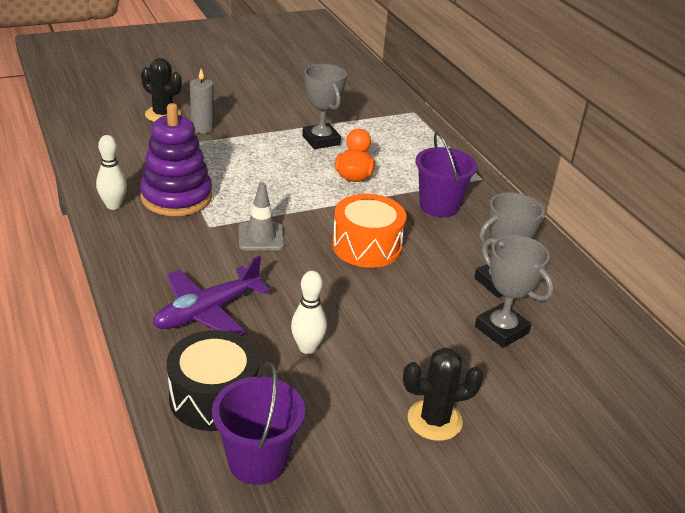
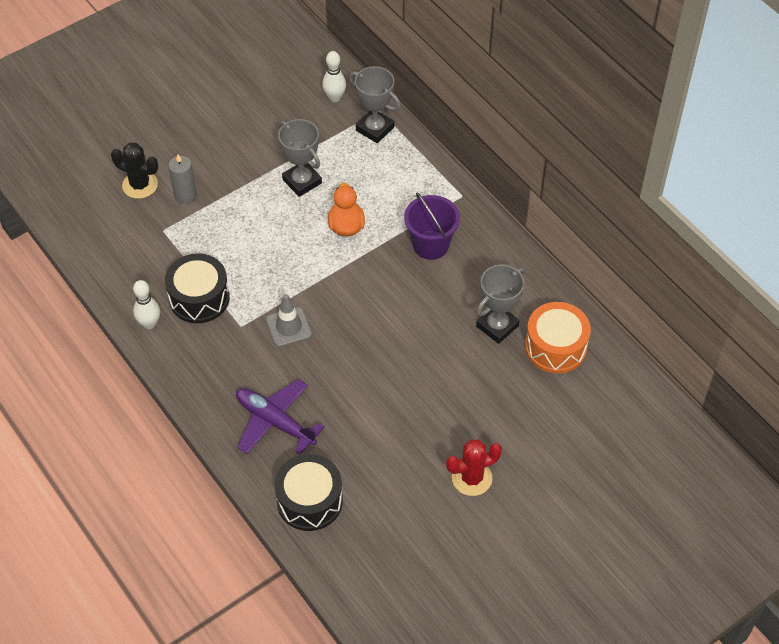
camera: 10 degrees left, 20 degrees up
purple stacking toy [140,103,212,216] -> black drum [165,253,230,323]
purple plane [153,256,270,336] -> purple plane turned 90 degrees clockwise [236,379,324,455]
purple bucket [212,362,305,485] -> none
white bowling pin [291,271,327,354] -> white bowling pin moved to [322,51,346,102]
orange drum [332,194,406,268] -> orange drum moved to [525,302,591,373]
black cactus [403,347,484,441] -> red cactus [446,439,502,496]
grey trophy [475,235,554,348] -> grey trophy moved to [349,66,401,143]

